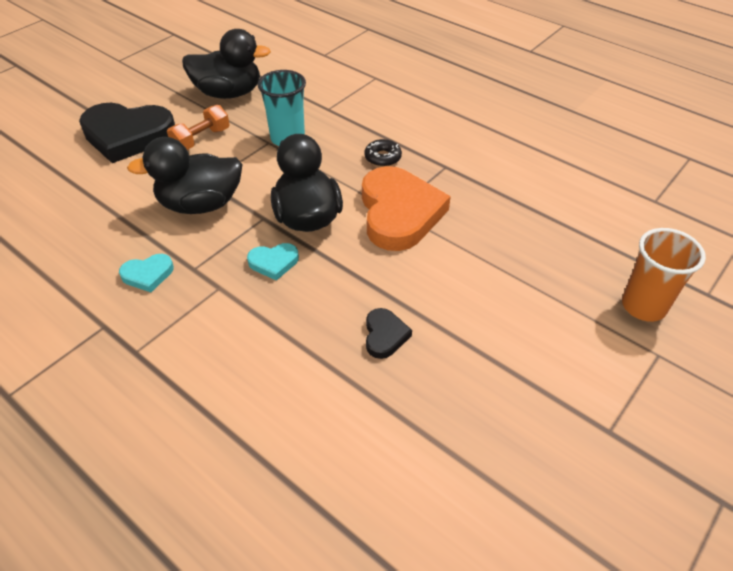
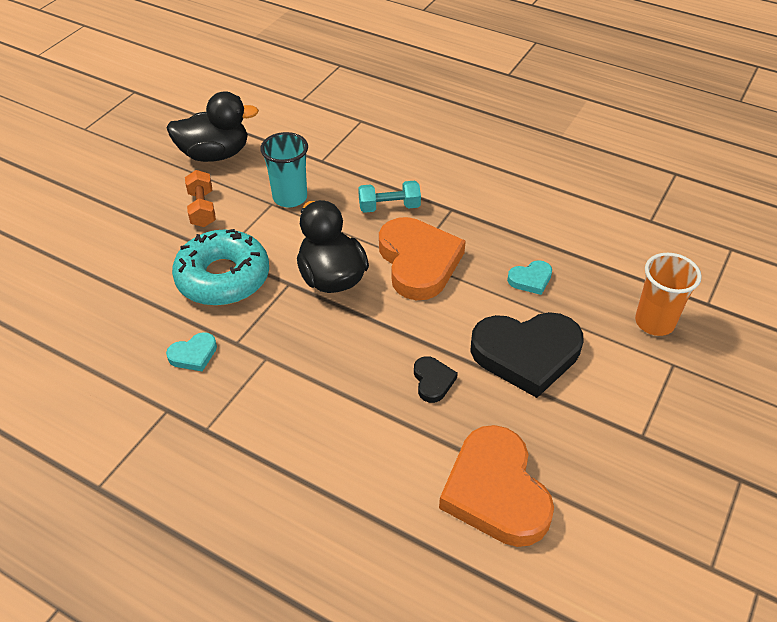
camera: 10 degrees left, 0 degrees up
black heart [79,103,175,163] -> black heart moved to [470,312,583,398]
black duck [127,137,243,214] -> turquoise donut [172,229,269,306]
orange dumbbell [167,105,230,150] -> orange dumbbell turned 45 degrees counterclockwise [185,170,216,227]
turquoise heart [247,243,299,281] -> turquoise heart moved to [507,260,552,295]
black donut [364,139,402,167] -> turquoise dumbbell [358,181,421,213]
none -> orange heart [439,425,554,547]

